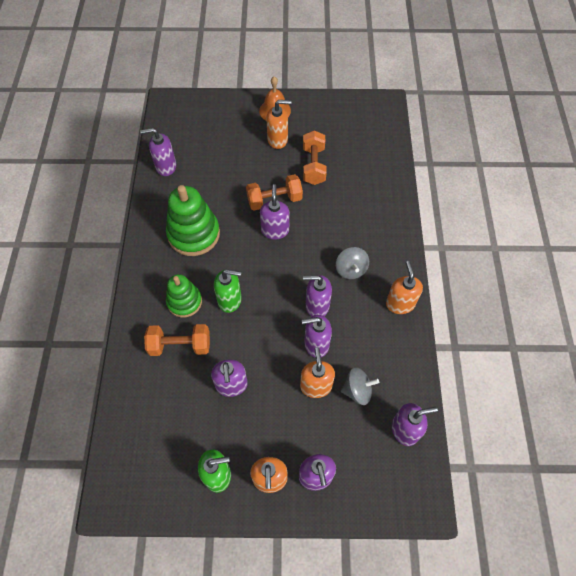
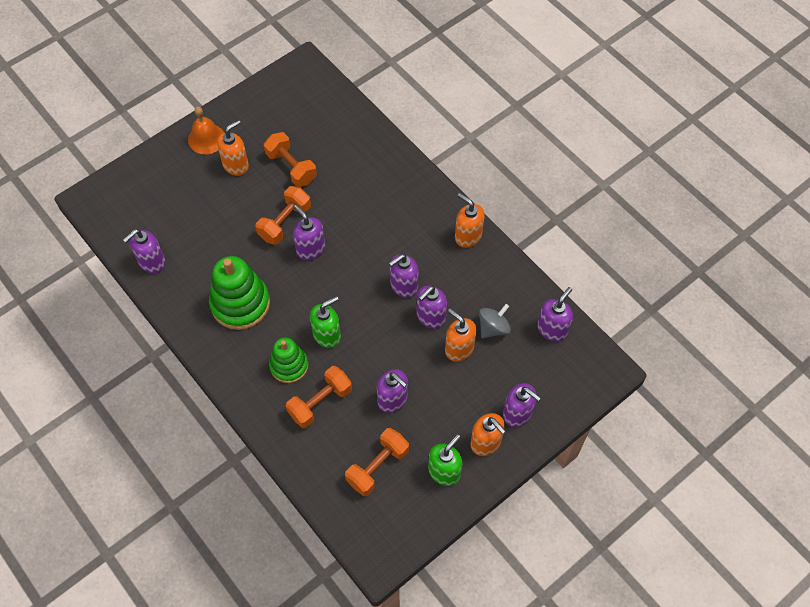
camera: 40 degrees left, 0 degrees up
grey spinning top [336,247,369,279] -> none
none -> orange dumbbell [345,428,409,496]

